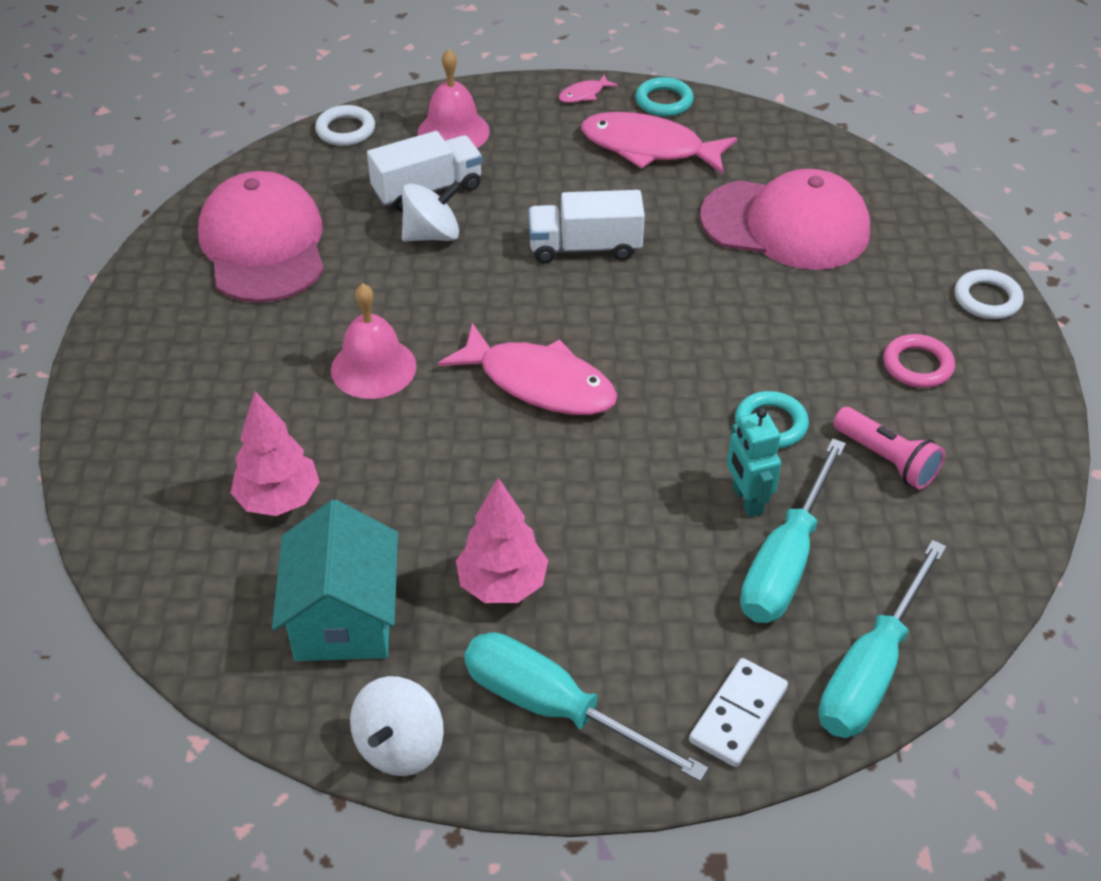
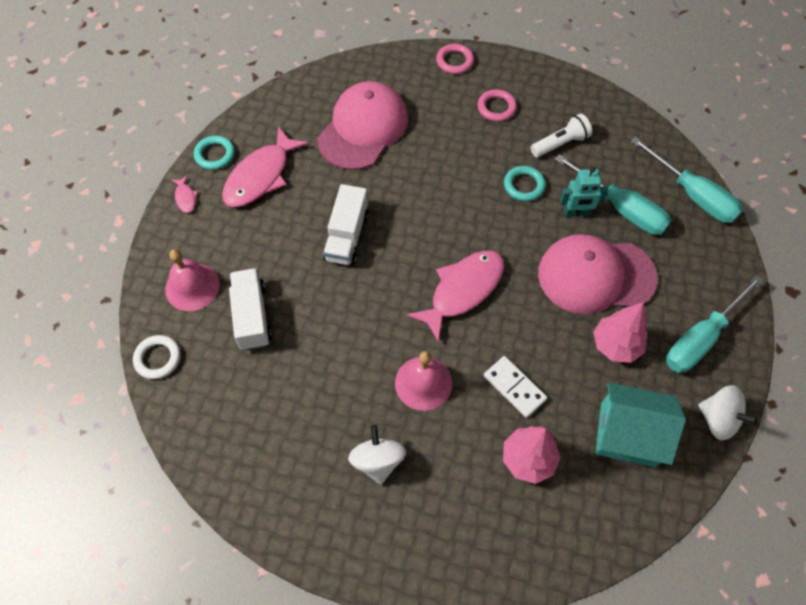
camera: 75 degrees left, 15 degrees up
pink cap [198,171,324,303] -> pink cap moved to [538,234,657,314]
white spinning top [402,182,461,242] -> white spinning top moved to [348,425,406,485]
white domino [689,658,788,767] -> white domino moved to [484,356,547,418]
pink flashlight [833,407,945,490] -> white flashlight [531,113,592,157]
white ring [955,269,1024,319] -> pink ring [436,44,474,74]

